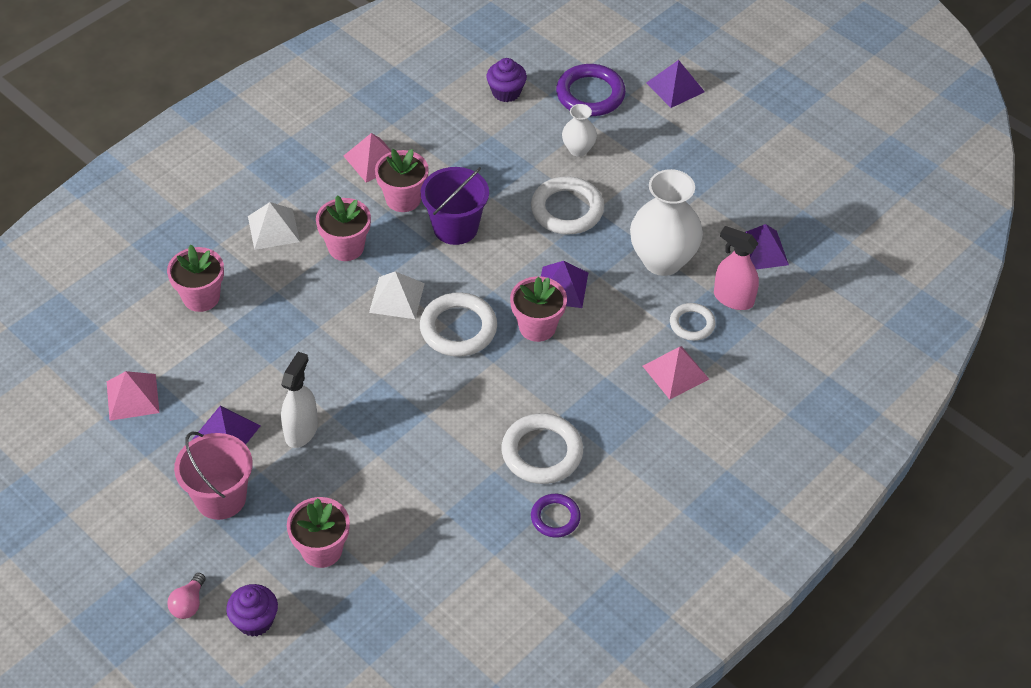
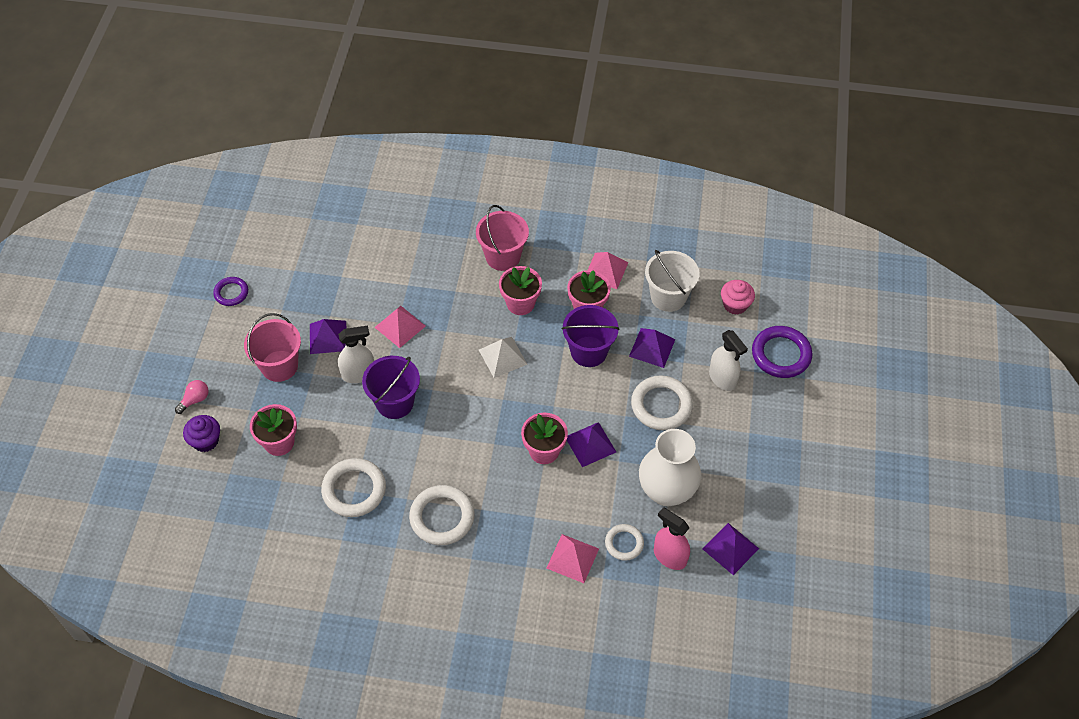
camera: 55 degrees right, 5 degrees up
pink pyramid [107,371,159,421] -> pink pyramid moved to [375,306,426,348]
pink flower pot [167,245,224,312] -> none
pink light bulb [167,573,206,619] -> pink light bulb turned 150 degrees clockwise [175,380,209,414]
white pyramid [248,202,300,250] -> pink bucket [476,205,529,271]
white ring [420,292,497,357] -> white ring moved to [321,458,386,517]
purple cupcake [486,58,527,102] -> pink cupcake [721,280,755,315]
purple ring [531,494,581,537] -> purple ring moved to [213,277,248,306]
white vase [562,104,597,157] -> white spray bottle [709,330,748,391]
purple pyramid [646,60,705,108] -> purple pyramid moved to [629,328,676,368]
pink spray bottle [714,226,759,310] -> pink spray bottle turned 45 degrees counterclockwise [654,507,690,570]
none -> purple bucket [362,356,420,419]
none -> white bucket [645,250,699,312]

